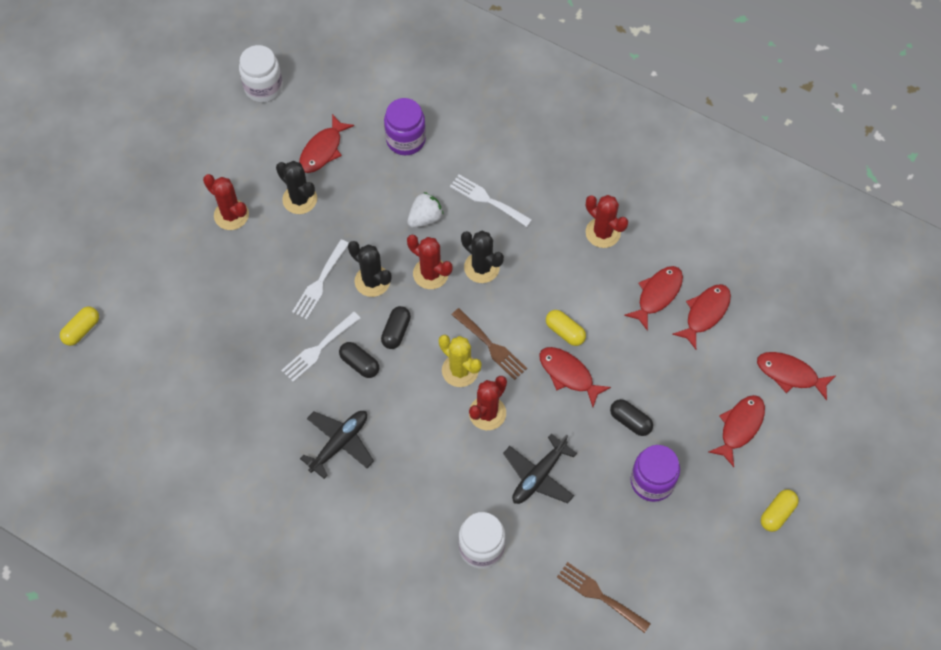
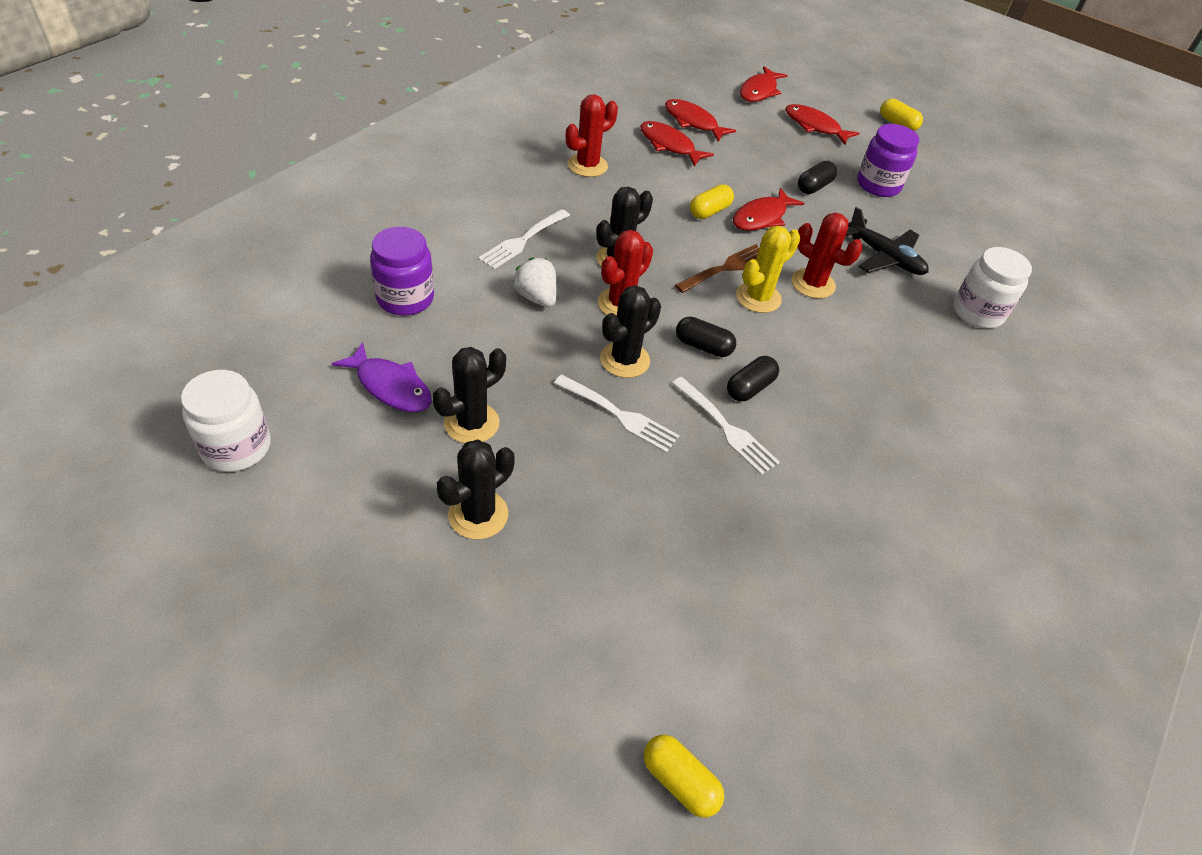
camera: 90 degrees left, 15 degrees down
red cactus [203,174,249,230] -> black cactus [437,439,515,539]
red fish [299,114,354,173] -> purple fish [332,342,432,412]
black plane [300,411,374,479] -> none
brown fork [557,562,651,633] -> none

